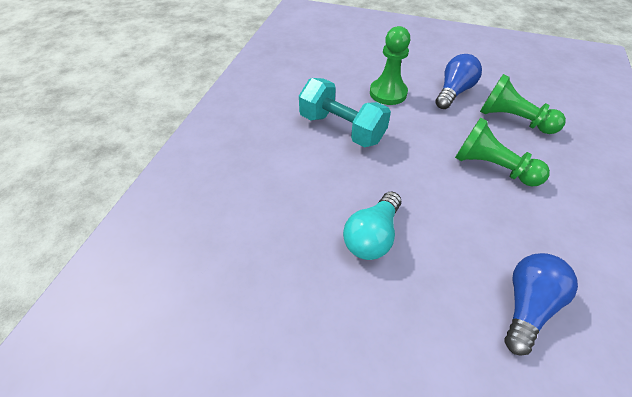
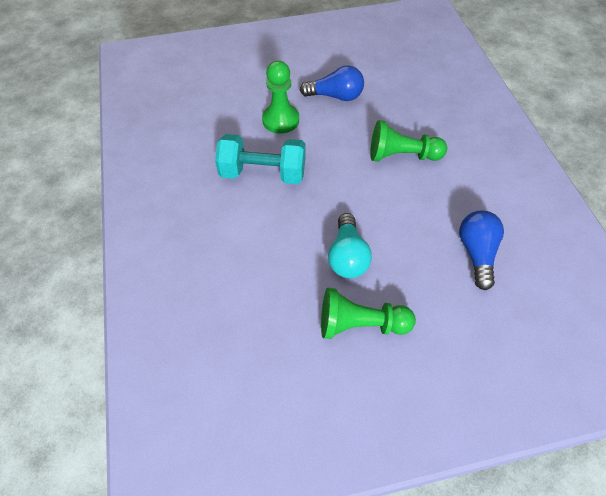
camera: 30 degrees left, 5 degrees up
blue light bulb [435,54,482,109] -> blue light bulb turned 90 degrees clockwise [300,65,364,101]
green pawn [480,74,566,134] -> green pawn moved to [321,288,416,339]

